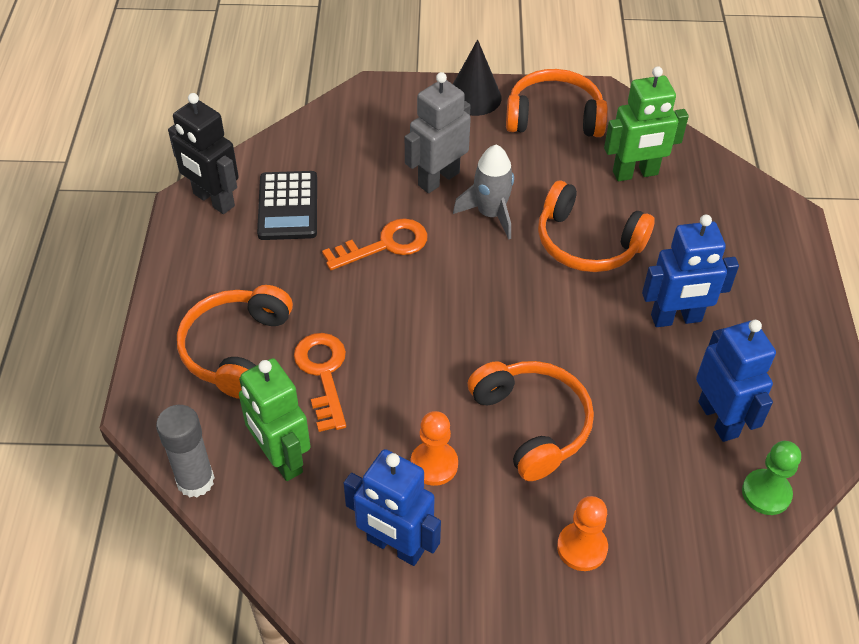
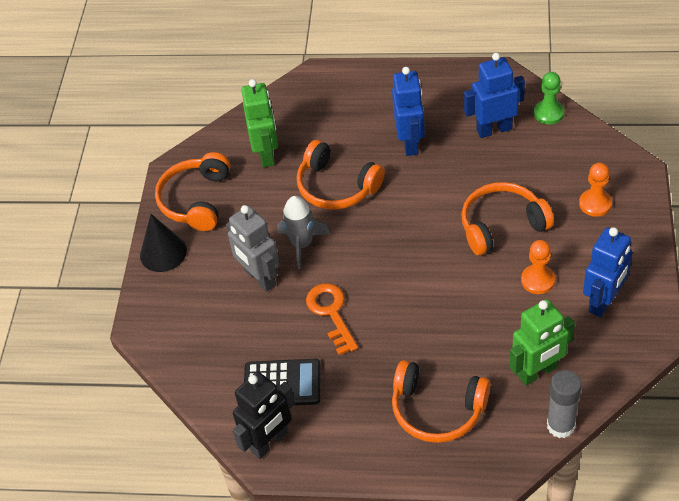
camera: 80 degrees left, 0 degrees up
orange key [294,333,346,432] -> none
orange headphones [538,181,655,272] -> orange headphones turned 90 degrees clockwise [297,140,385,210]

